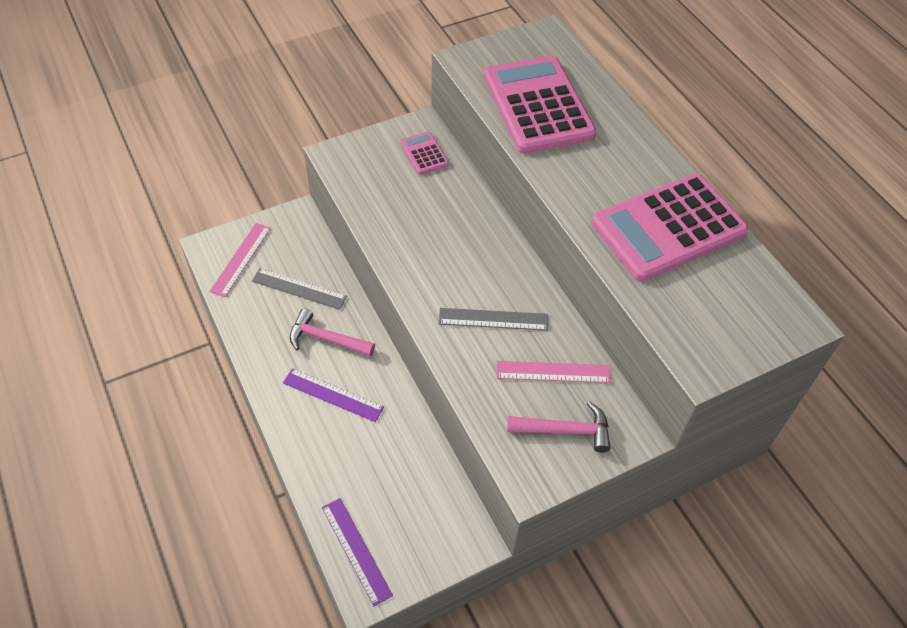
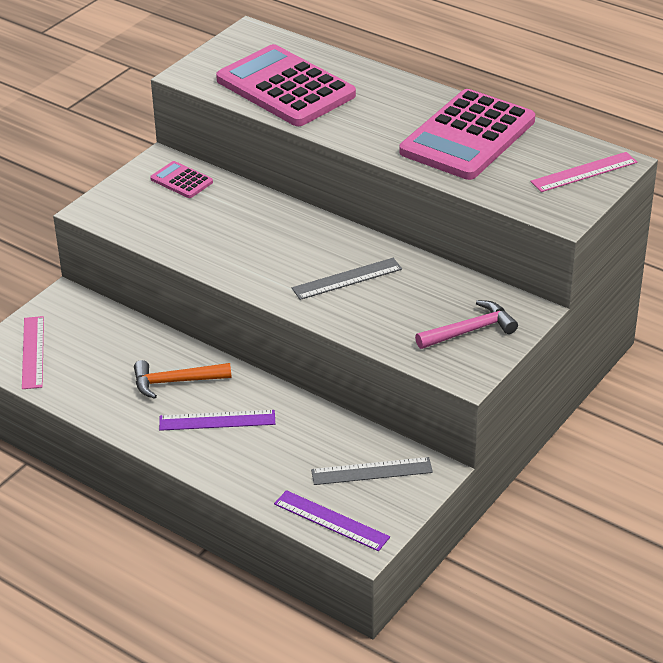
camera: 25 degrees left, 15 degrees down
grey ruler [252,268,347,310] -> grey ruler moved to [311,457,433,485]
pink hammer [290,308,375,357] -> orange hammer [134,360,232,399]
pink ruler [496,361,610,383] -> pink ruler moved to [530,152,637,192]

